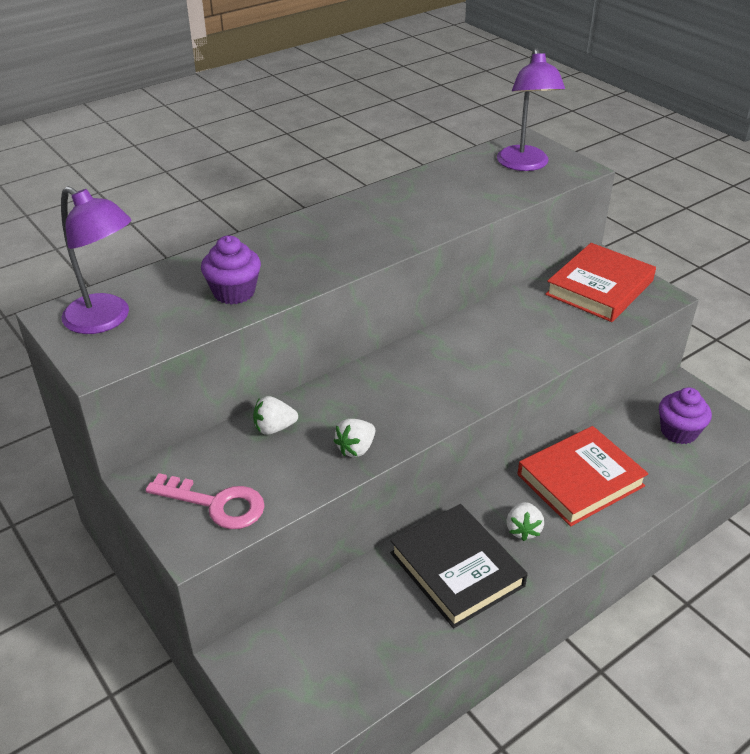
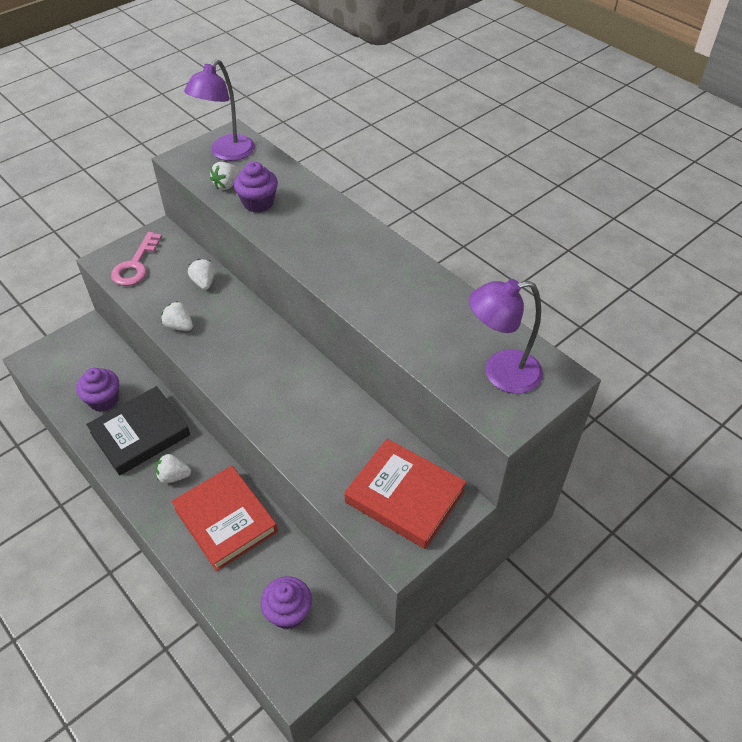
camera: 85 degrees right, 10 degrees up
none -> purple cupcake [76,368,119,412]
none -> white strawberry [210,162,240,190]

